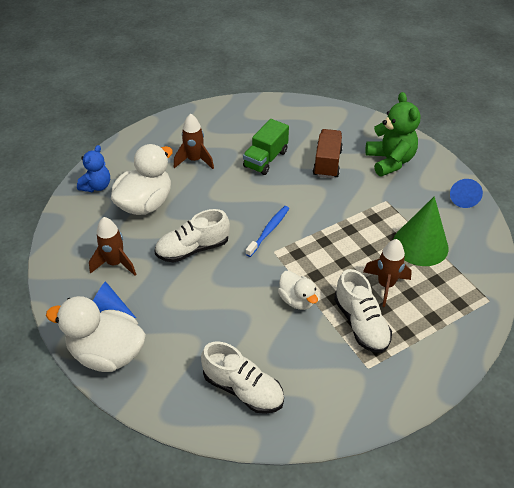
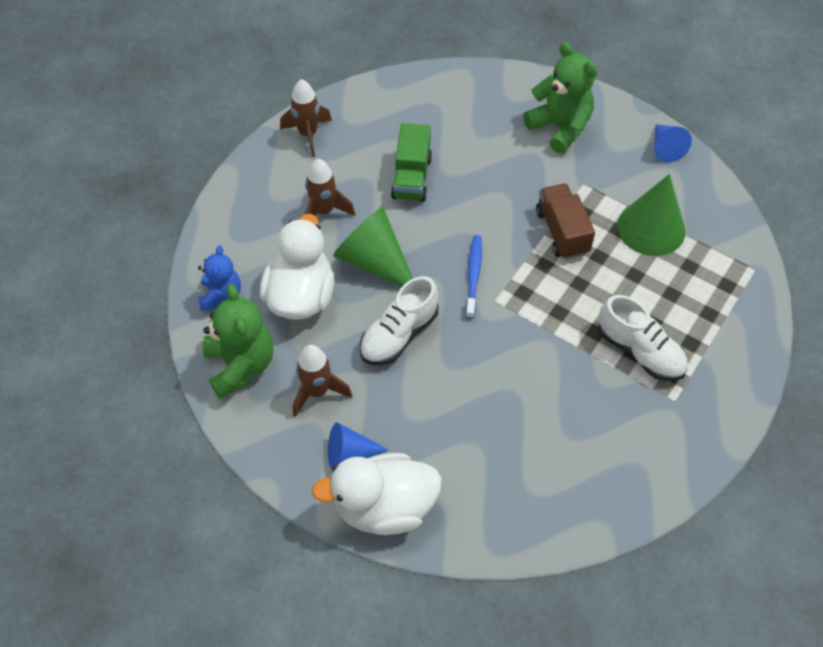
camera: 25 degrees left, 10 degrees up
white shoe [201,341,284,414] -> none
white duck [278,271,318,310] -> none
brown truck [313,129,343,178] -> brown truck moved to [536,183,595,259]
brown rocket [363,239,412,307] -> brown rocket moved to [280,79,332,157]
none -> green teddy bear [203,284,273,399]
none -> green cone [333,207,413,287]

